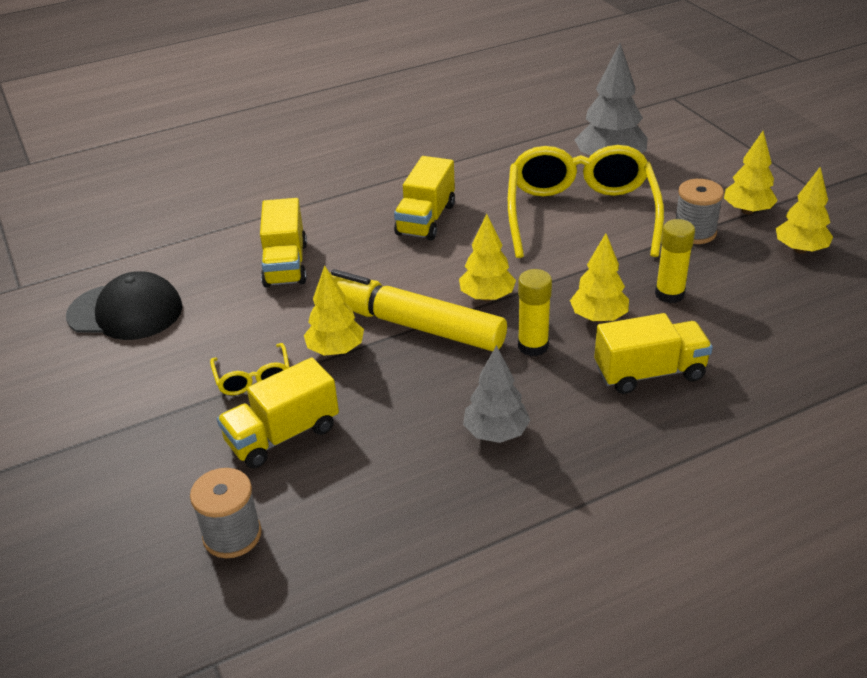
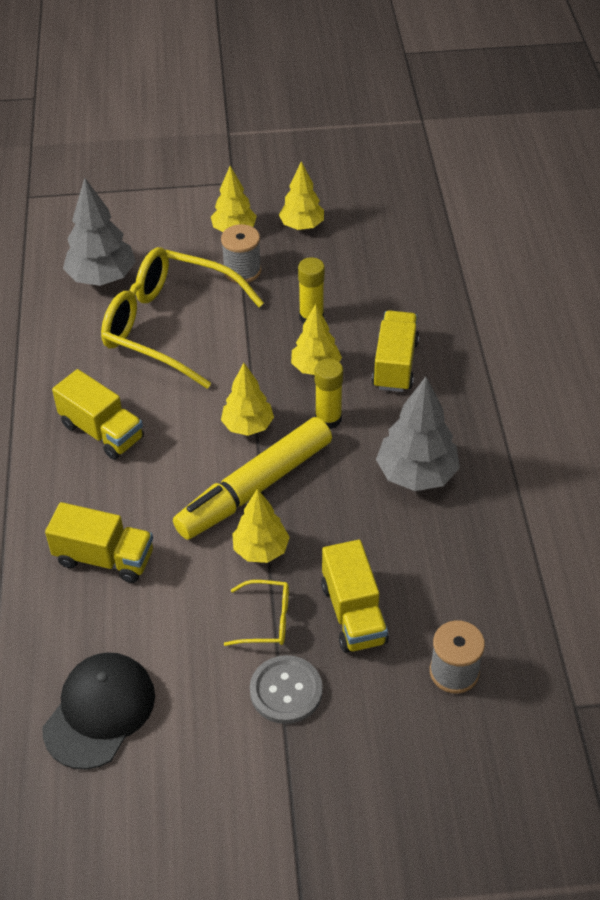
camera: 70 degrees left, 10 degrees up
grey tree [463,345,530,443] -> grey tree [376,377,460,491], size x1.51
none -> grey button [250,655,323,724]

